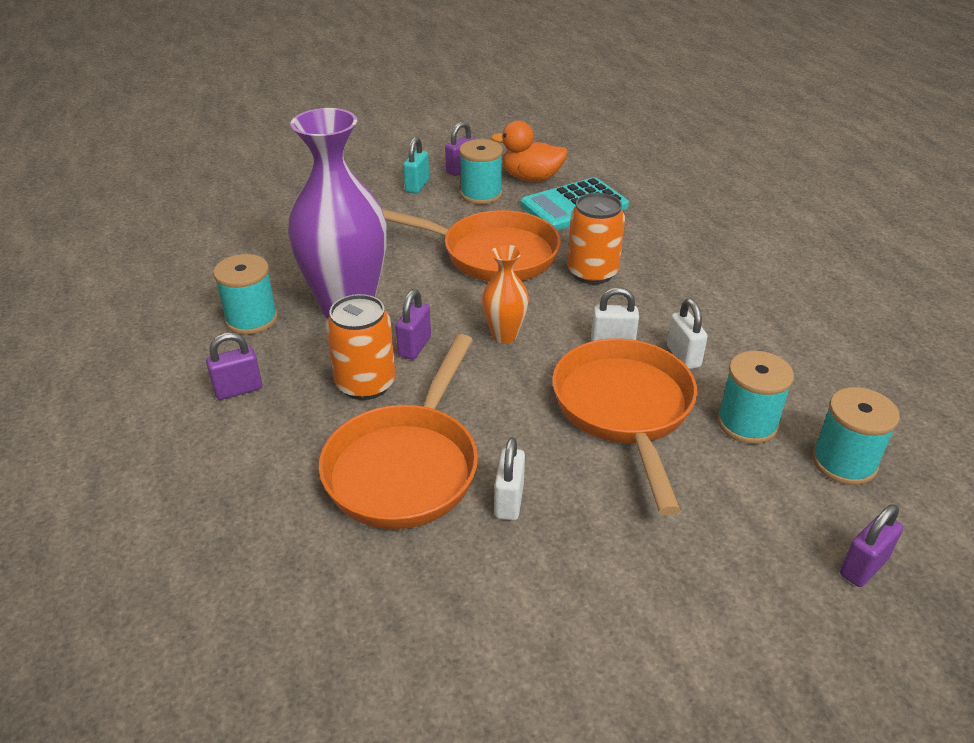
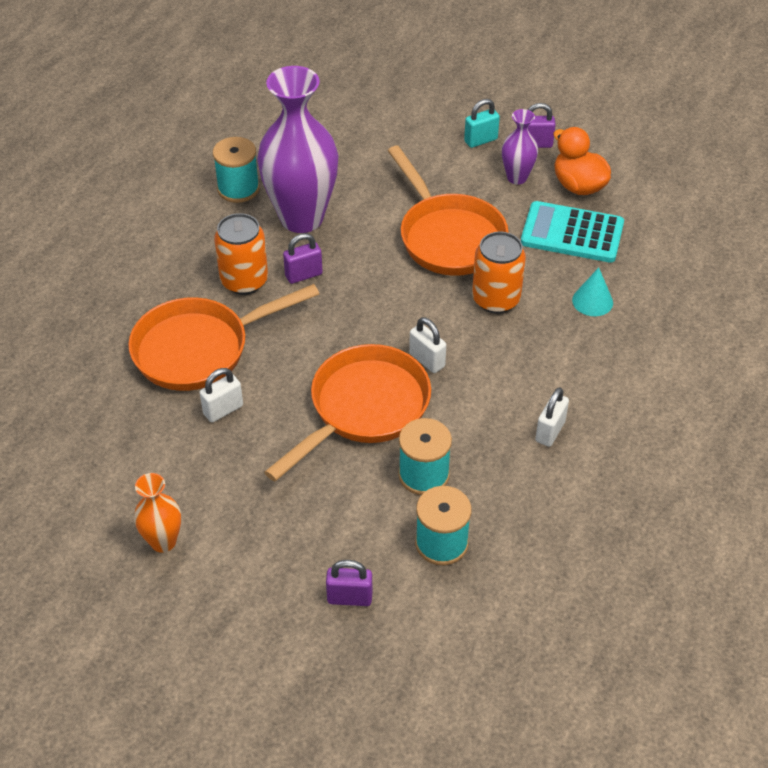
camera: 45 degrees right, 10 degrees up
purple padlock [206,333,262,400] -> none
turquoise spool [459,139,503,204] -> purple vase [502,109,538,185]
orange vase [482,245,529,344] -> orange vase moved to [134,473,181,553]
white padlock [667,298,708,369] -> white padlock moved to [535,387,569,447]
none -> turquoise cone [572,267,613,316]

